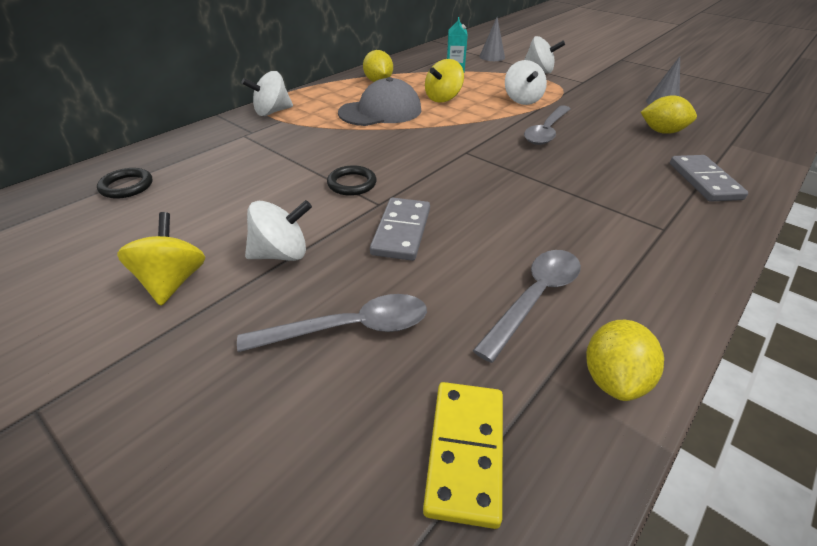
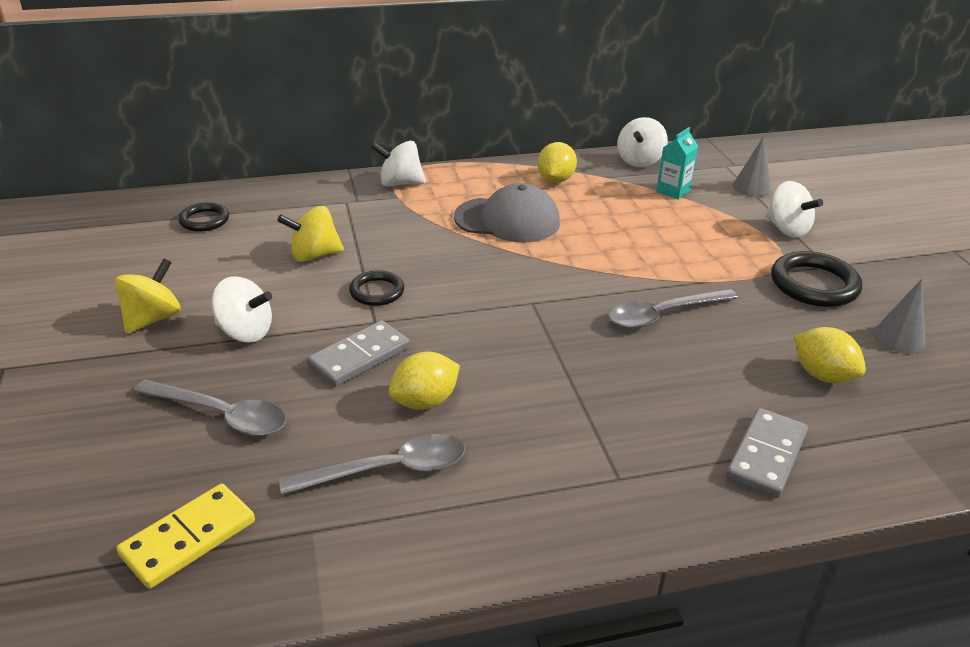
camera: 35 degrees right, 5 degrees down
yellow spinning top [425,59,464,103] -> yellow spinning top moved to [277,206,344,262]
white spinning top [505,60,547,105] -> white spinning top moved to [617,117,668,167]
yellow lemon [586,320,664,401] -> yellow lemon moved to [389,352,460,410]
none -> black ring [771,251,862,307]

